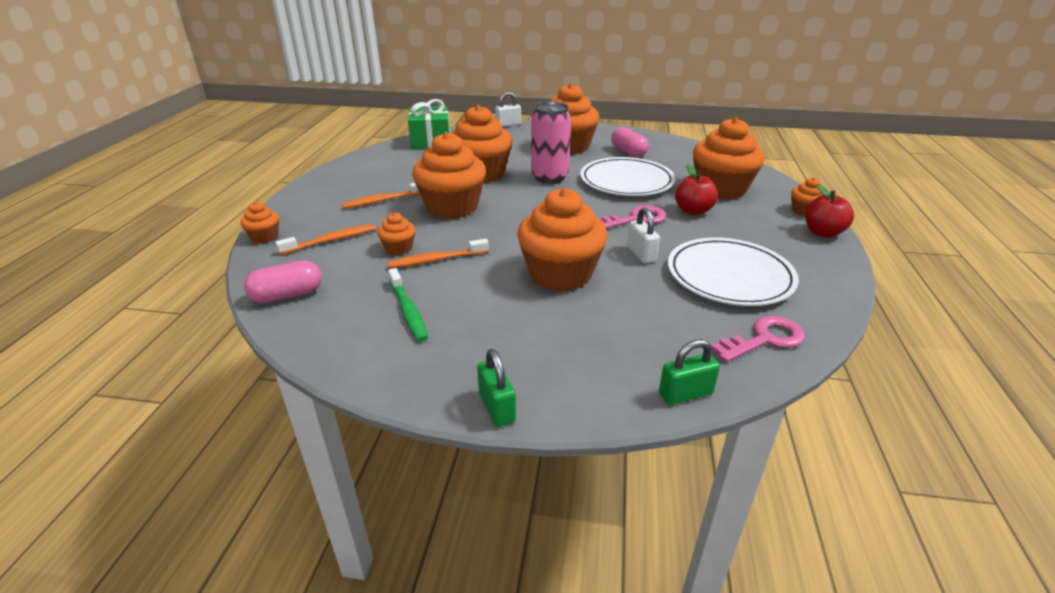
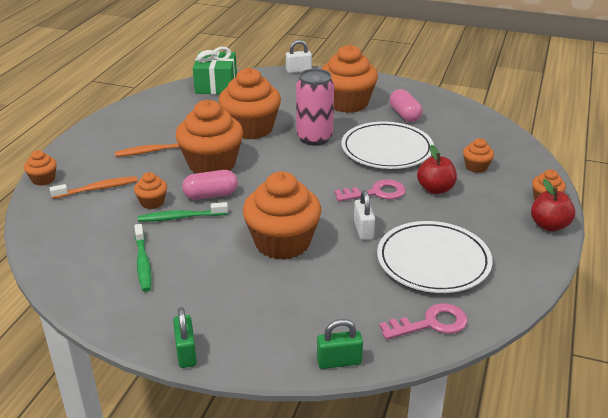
camera: 10 degrees right, 0 degrees up
pink capsule [244,260,322,303] -> pink capsule moved to [182,170,238,200]
orange toothbrush [388,239,489,268] -> green toothbrush [138,202,228,222]
orange cupcake [693,117,765,200] -> orange cupcake [463,138,494,173], size x0.46

